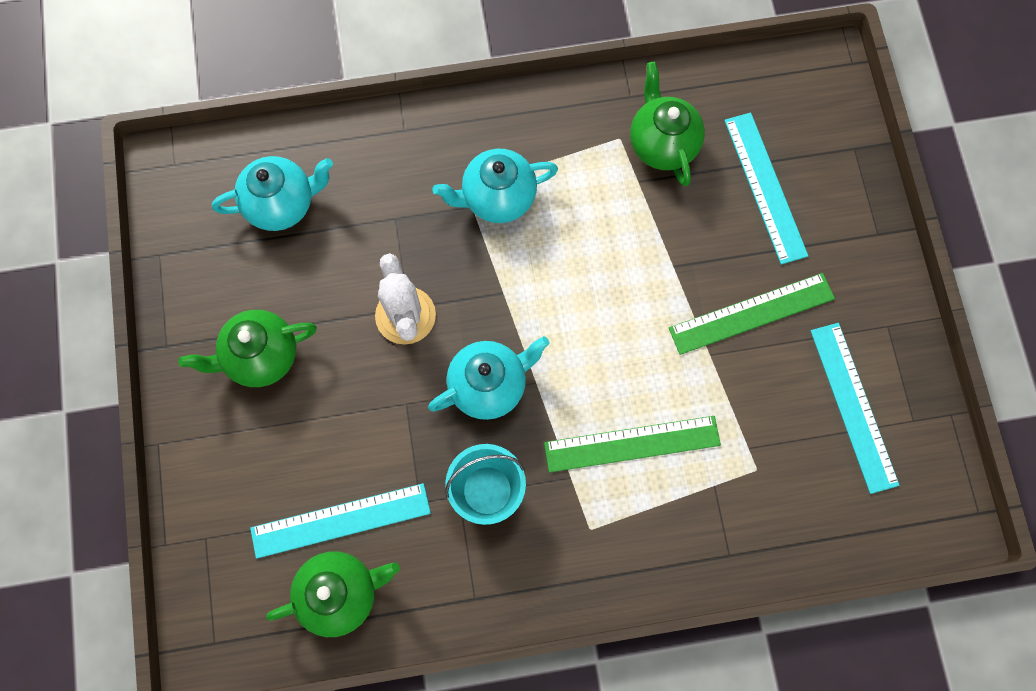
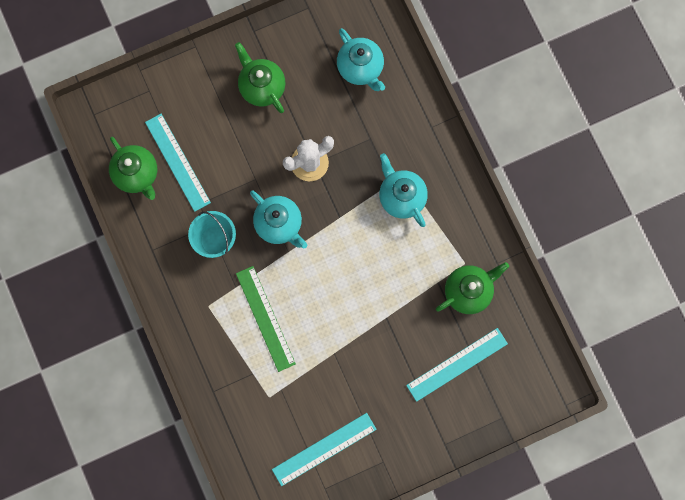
camera: 75 degrees right, 5 degrees up
green ruler [669,273,835,355] -> none

